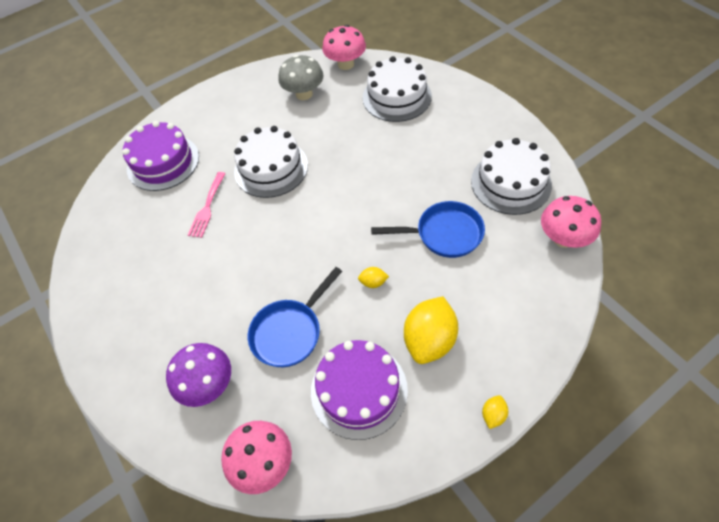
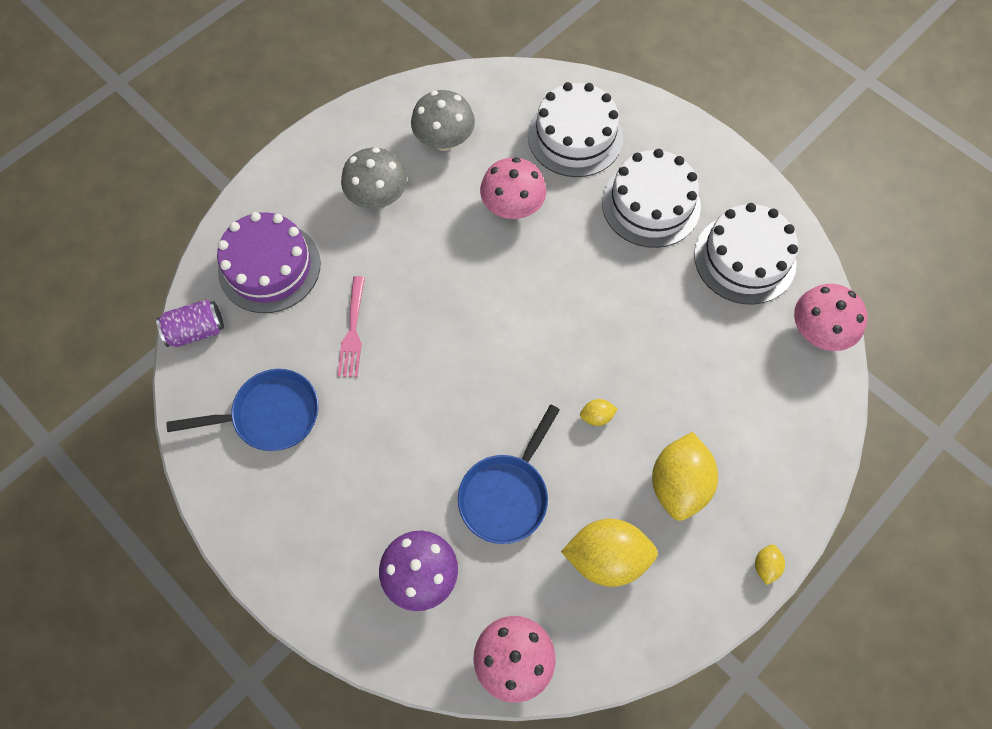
camera: 15 degrees left, 10 degrees up
white cake [234,126,308,198] -> white cake moved to [602,149,701,248]
purple cake [311,340,408,440] -> yellow lemon [561,518,658,587]
pink mushroom [322,25,366,70] -> pink mushroom moved to [480,157,546,219]
blue pan [371,201,485,258] -> blue pan moved to [166,369,319,451]
none -> purple can [156,300,224,347]
none -> grey mushroom [341,147,407,209]

